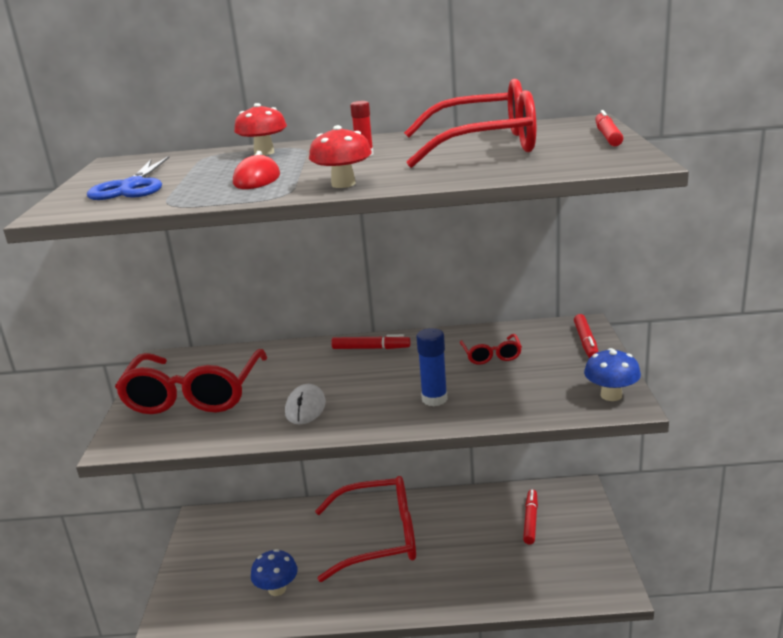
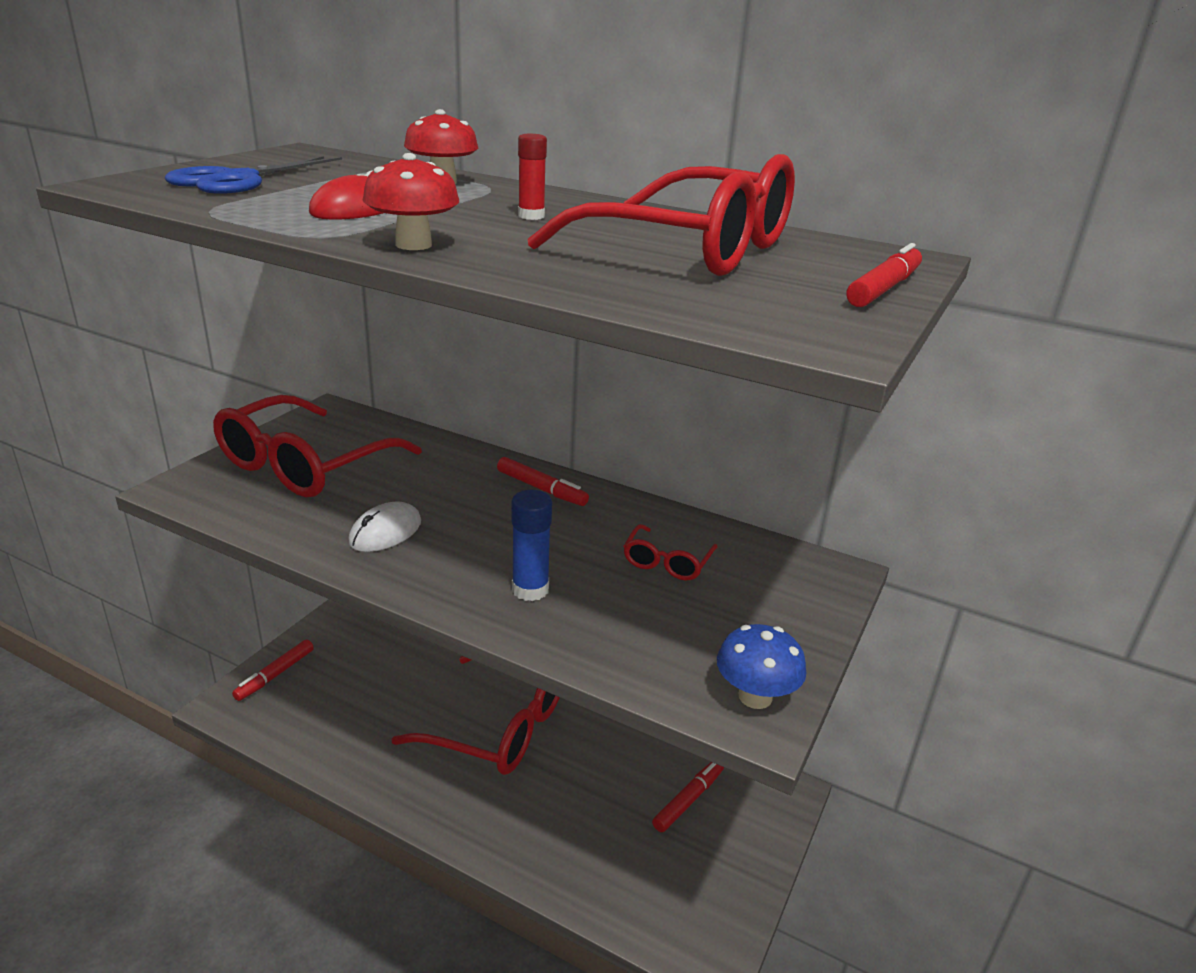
camera: 25 degrees right, 5 degrees up
blue mushroom [251,549,298,596] -> none
red marker [574,314,598,358] -> red marker moved to [232,639,314,701]

